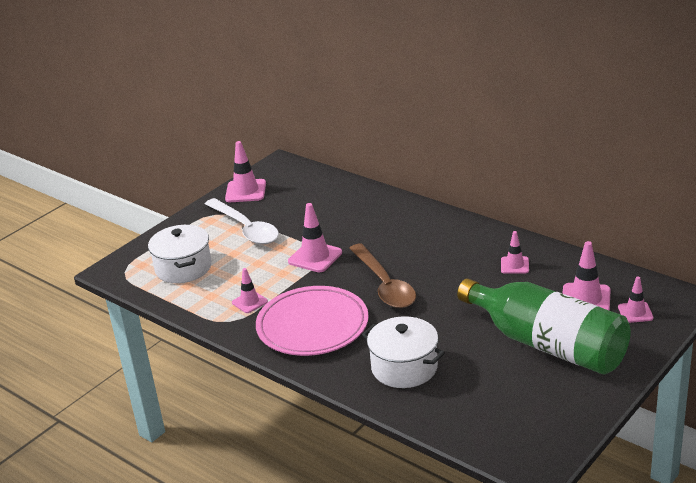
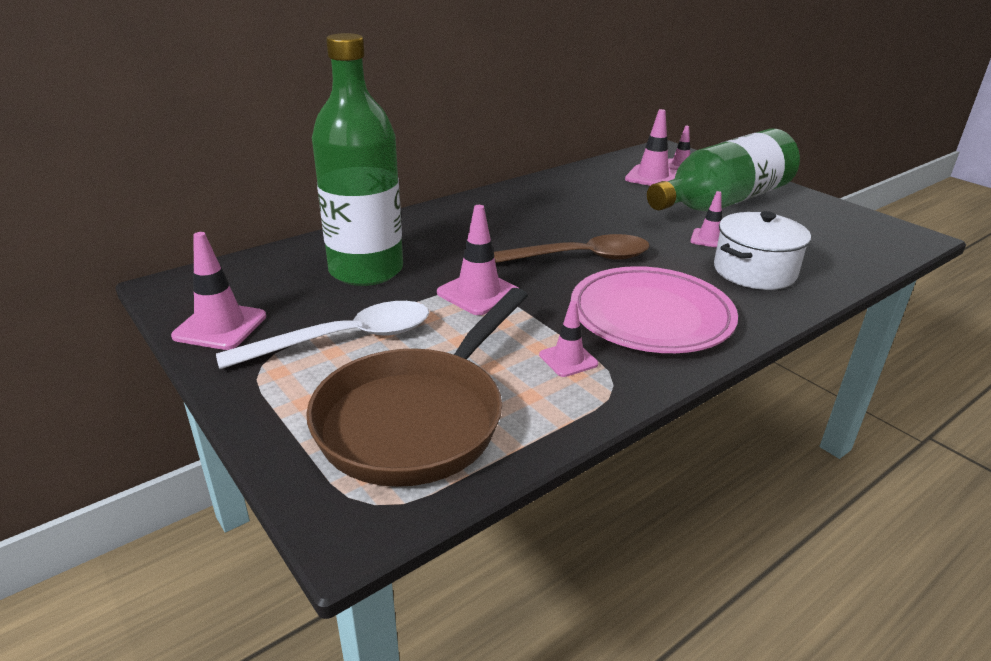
camera: 80 degrees left, 0 degrees up
white pot [148,225,212,283] -> brown pan [306,288,528,487]
pink traffic cone [501,231,529,274] -> pink traffic cone moved to [690,191,722,248]
none -> green bottle [312,33,403,286]

